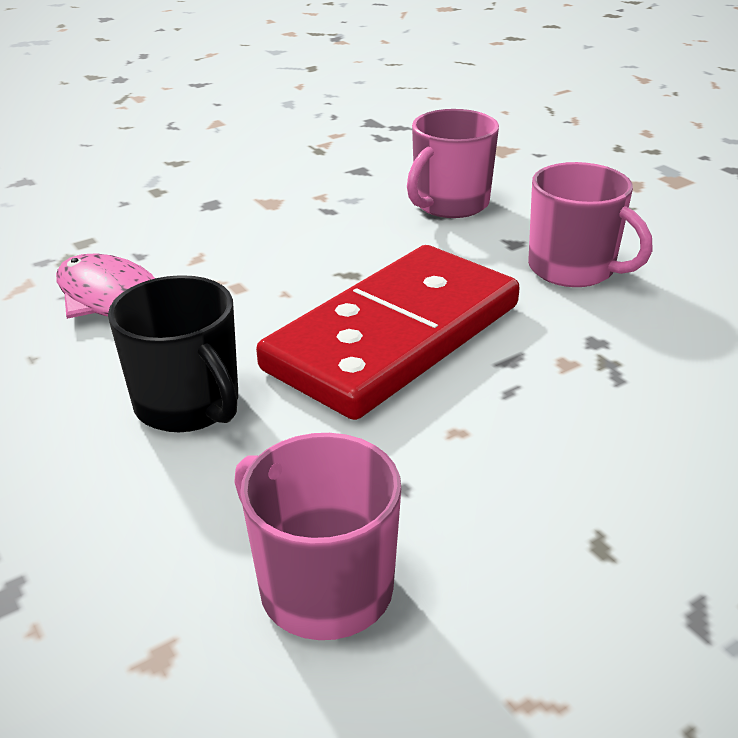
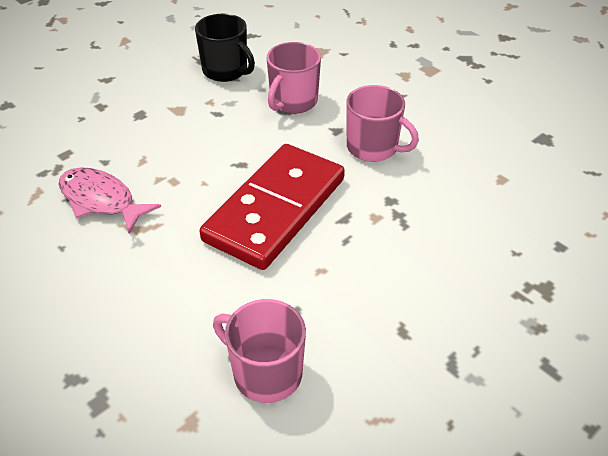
camera: 10 degrees left, 10 degrees up
black mug [108,275,238,432] -> black mug moved to [195,14,255,82]

